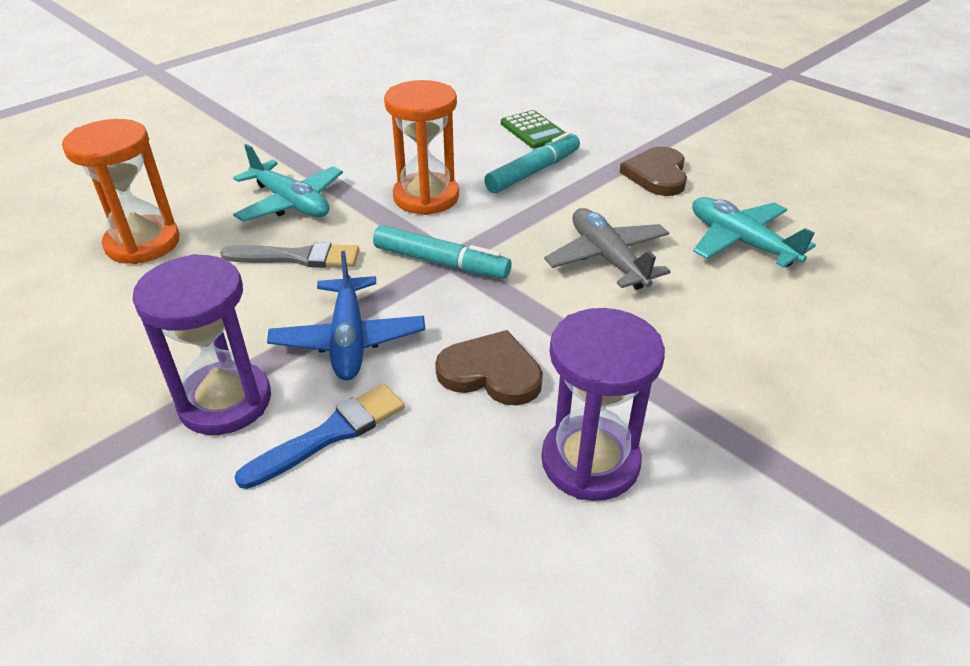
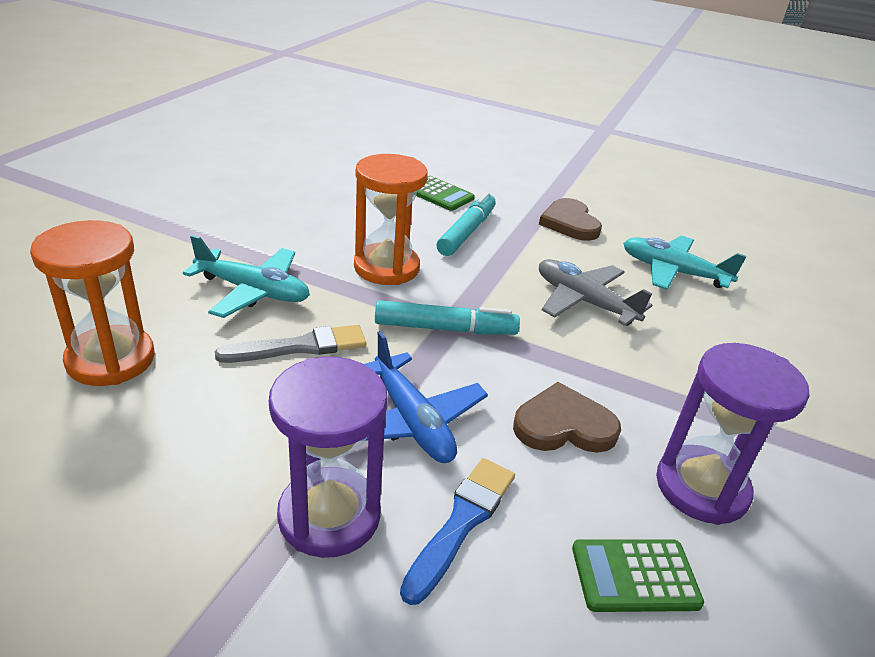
camera: 25 degrees left, 5 degrees down
none -> green calculator [572,539,704,612]

